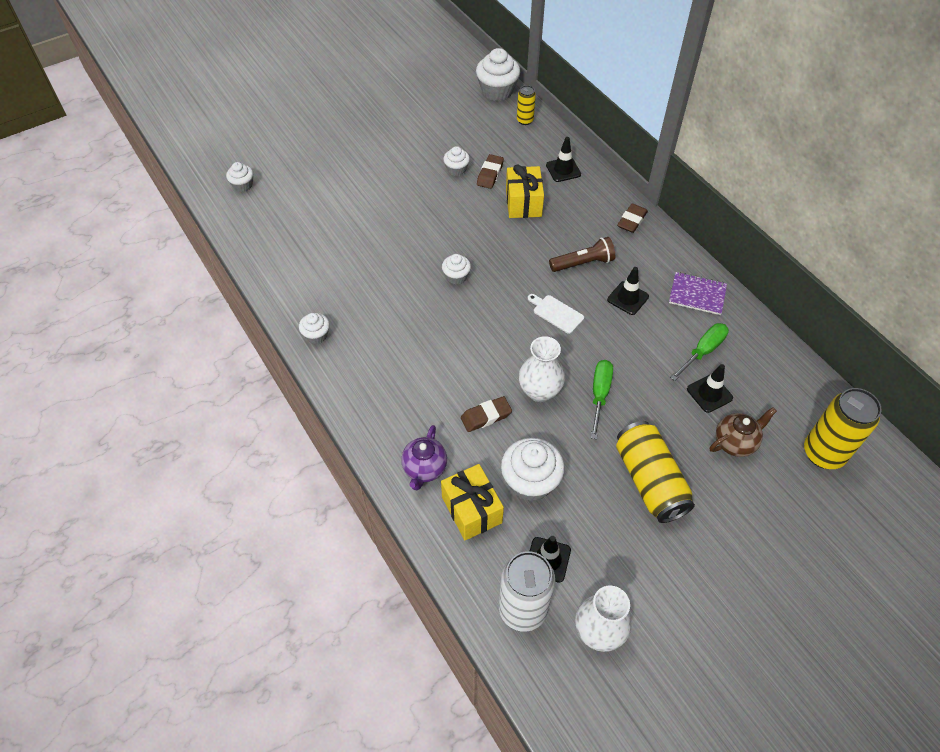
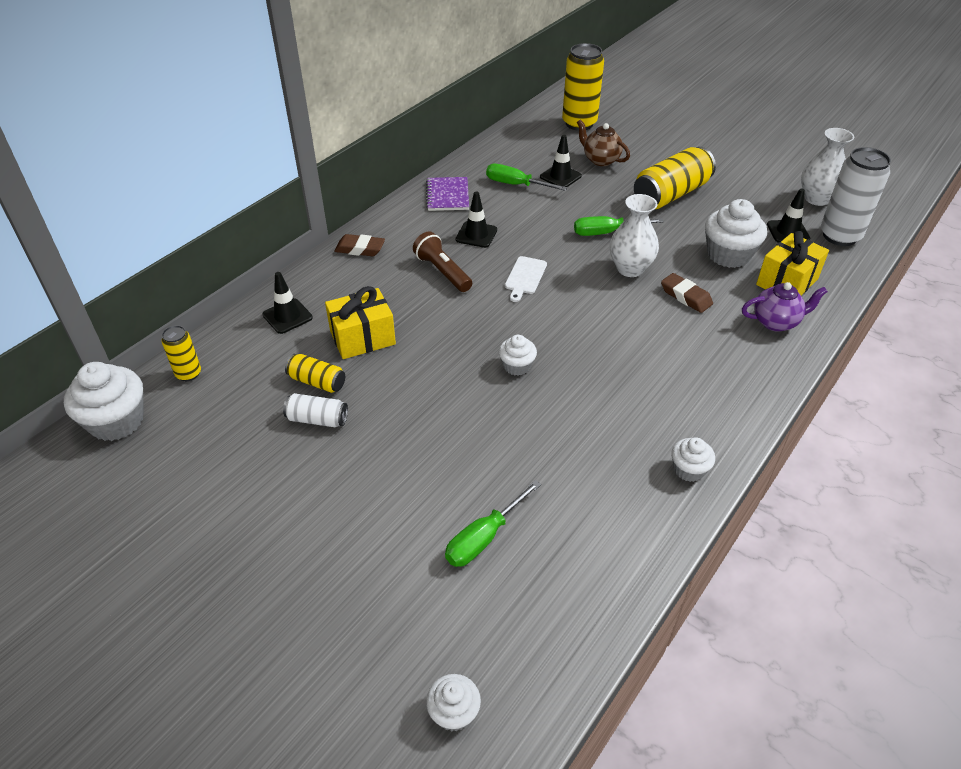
camera: 110 degrees left, 10 degrees down
white cupcake [443,146,470,176] -> white can [283,393,348,427]
brown eraser [477,154,504,189] -> yellow can [285,354,345,393]
none -> green screwdriver [445,480,541,567]

